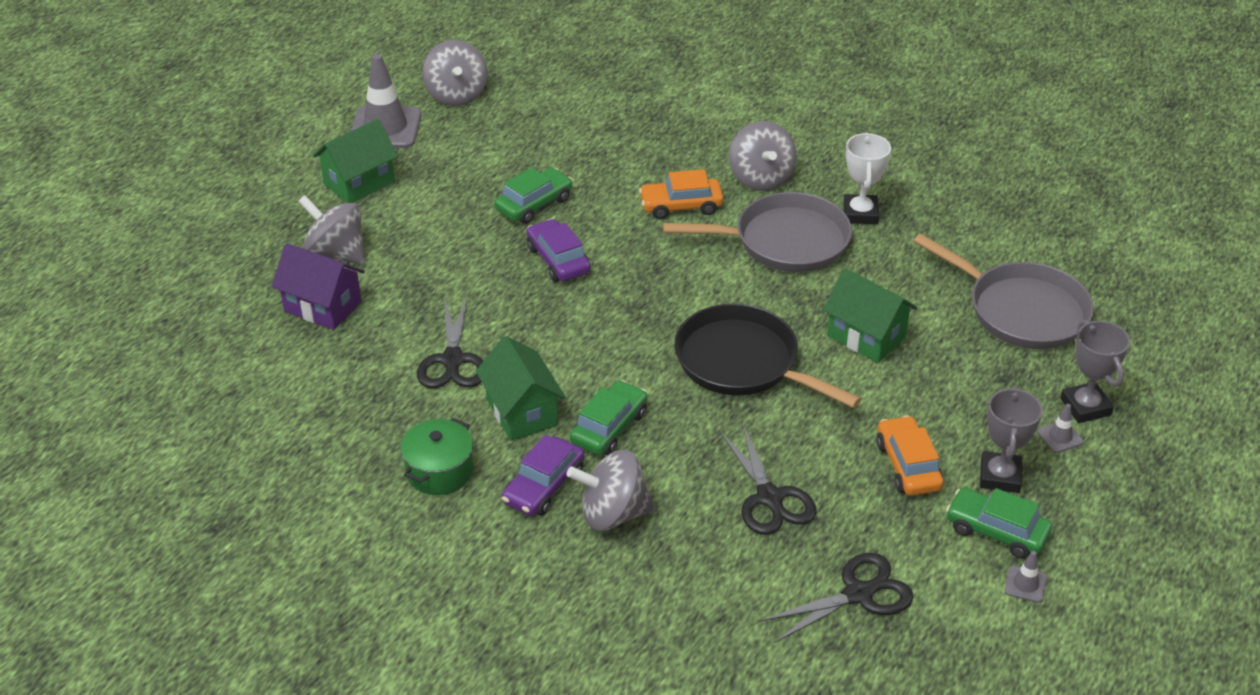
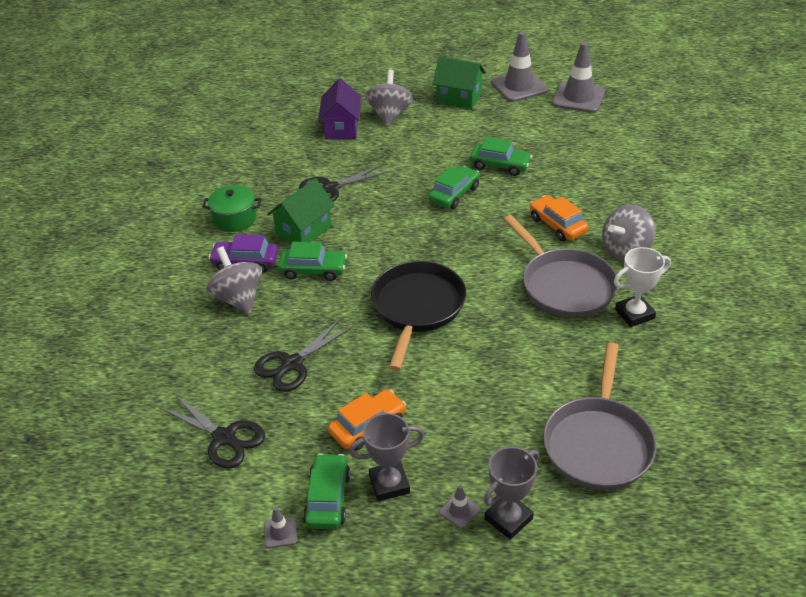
camera: 65 degrees right, 0 degrees up
grey spinning top [422,40,488,106] -> grey traffic cone [552,42,605,113]
purple car [526,219,591,282] -> green car [428,166,480,209]
green house [823,269,917,363] -> none

